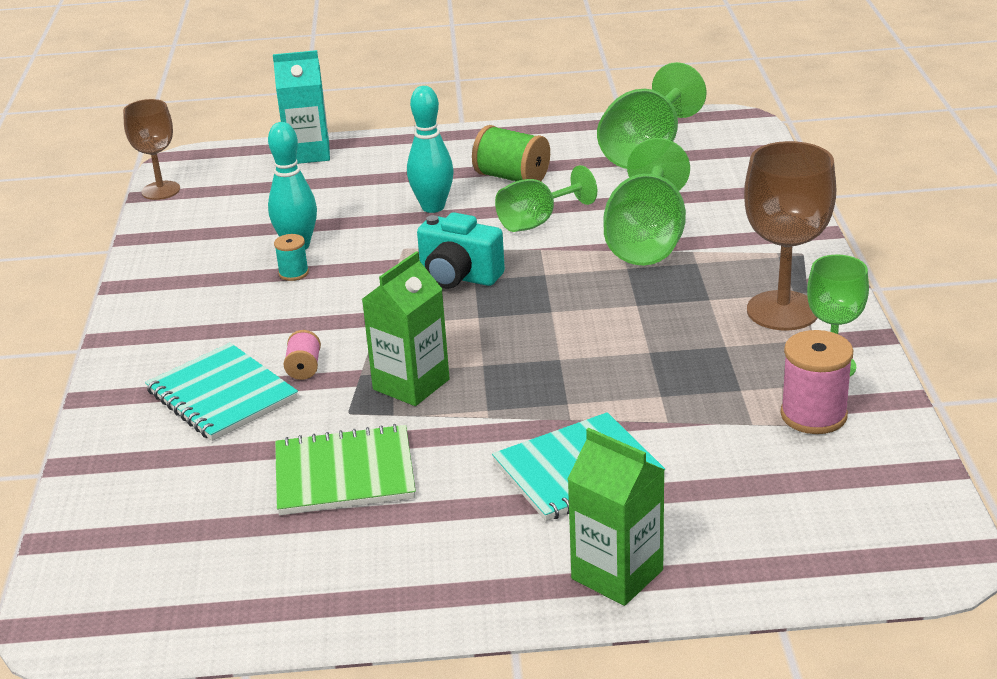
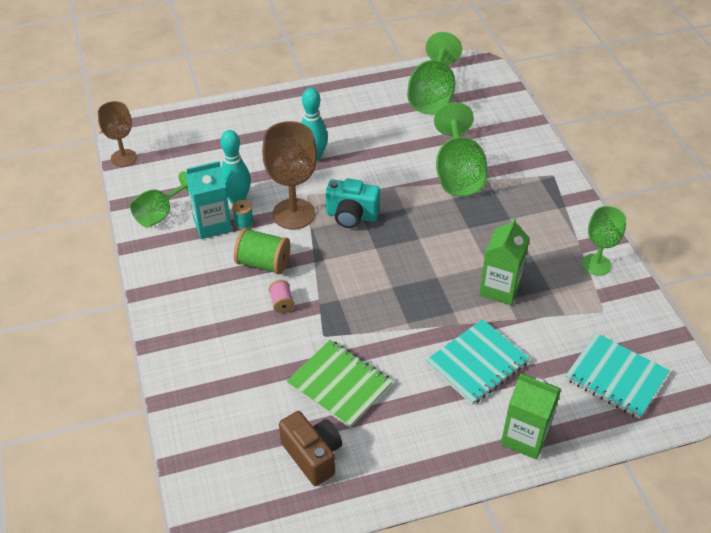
camera: 15 degrees left, 15 degrees up
turquoise notebook [145,343,298,441] -> turquoise notebook moved to [565,333,670,419]
turquoise carton [273,50,330,164] -> turquoise carton moved to [185,161,232,239]
green notebook [275,424,416,515] -> green notebook turned 60 degrees clockwise [287,340,393,428]
green carton [362,251,450,406] -> green carton moved to [479,218,530,305]
green spool [472,125,550,181] -> green spool moved to [234,228,290,274]
green goblet [495,165,597,232] -> green goblet moved to [130,171,189,228]
brown goblet [744,141,836,331] -> brown goblet moved to [262,121,317,230]
pink spool [780,330,853,434] -> none
none -> brown camera [279,411,342,486]

